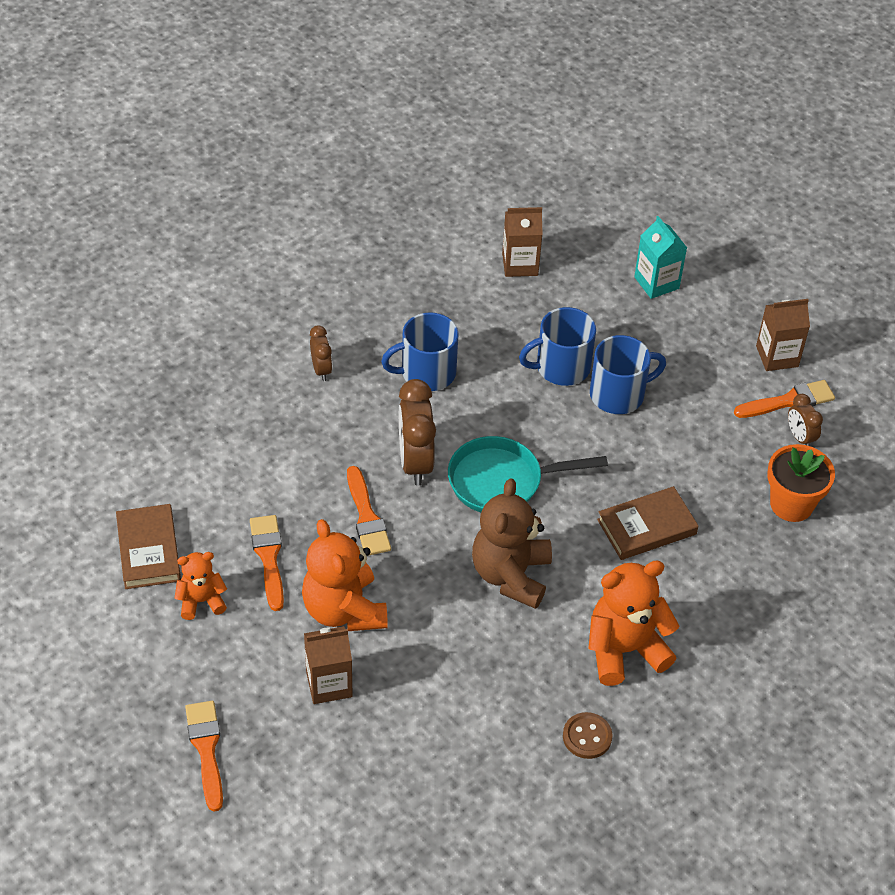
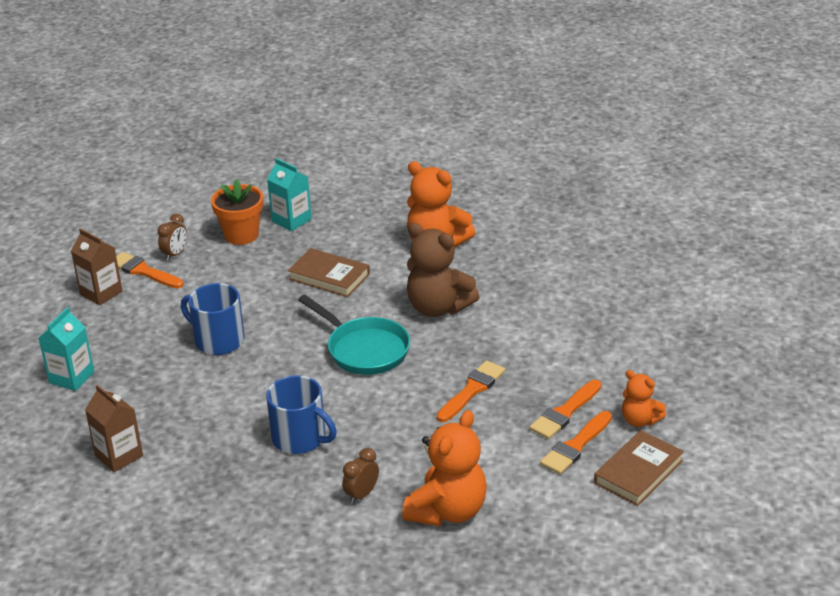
camera: 125 degrees left, 15 degrees down
orange brush [185,701,223,812] -> orange brush moved to [540,411,612,474]
orange teddy bear [302,519,388,631] -> orange teddy bear moved to [402,410,487,526]
brown carton [304,626,353,704] -> none
brown clock [399,379,436,486] -> none
brown teddy bear [472,478,552,609] -> brown teddy bear turned 60 degrees clockwise [407,223,480,317]
blue mug [519,307,596,386] -> none
brown button [563,712,613,759] -> none
none -> turquoise carton [267,158,312,231]

